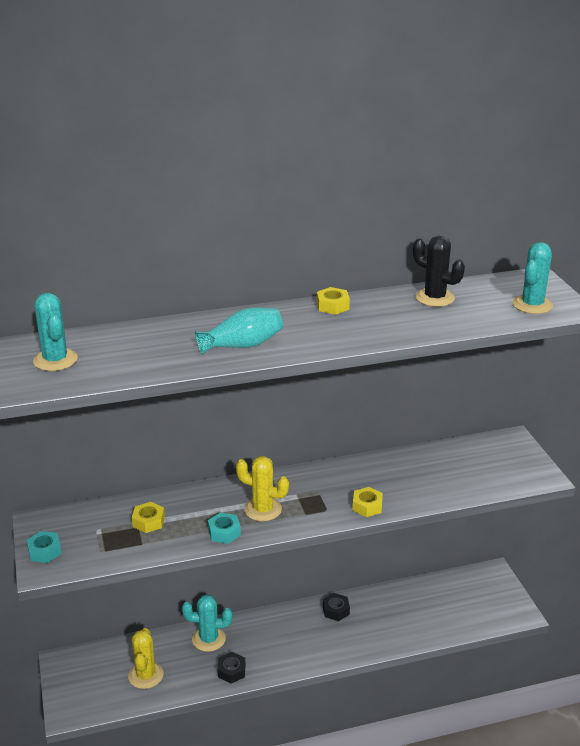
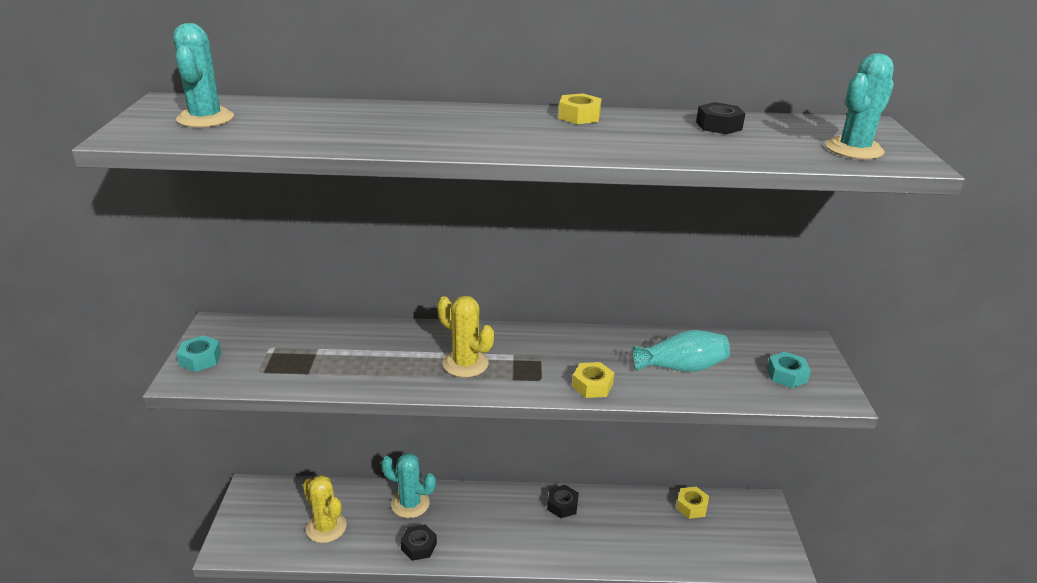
camera: 15 degrees right, 0 degrees up
yellow cactus [128,628,164,689] -> yellow cactus turned 60 degrees counterclockwise [303,475,347,543]
yellow nut [132,502,165,533] -> yellow nut moved to [676,487,709,519]
turquoise vase [195,308,283,355] -> turquoise vase moved to [633,330,730,372]
turquoise nut [208,512,241,544] -> turquoise nut moved to [767,351,811,388]
black cactus [413,236,465,307] -> black nut [696,102,745,134]

